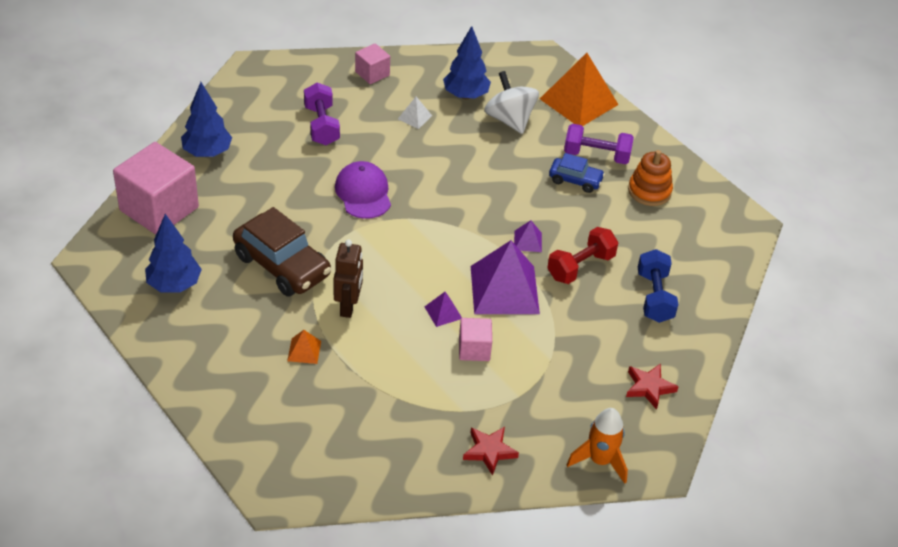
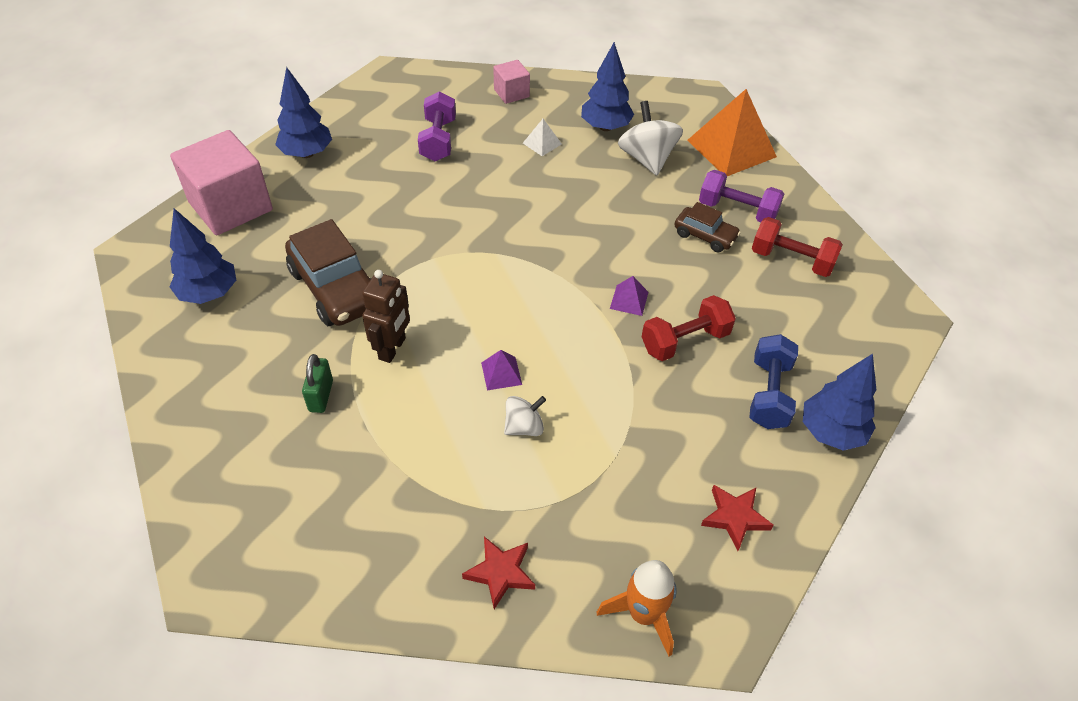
camera: 15 degrees right, 5 degrees up
orange pyramid [287,330,321,364] -> green padlock [302,354,333,413]
purple cap [335,161,391,219] -> none
pink cube [459,318,492,361] -> white spinning top [504,396,546,436]
purple pyramid [471,240,540,314] -> none
blue car [549,153,605,193] -> brown car [674,202,741,252]
orange stacking toy [628,150,673,206] -> red dumbbell [752,217,843,277]
none -> blue tree [803,354,876,451]

